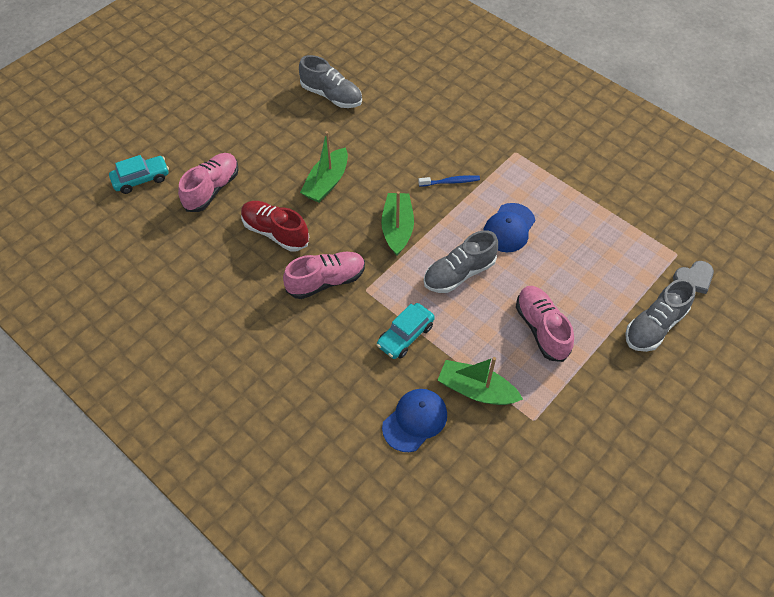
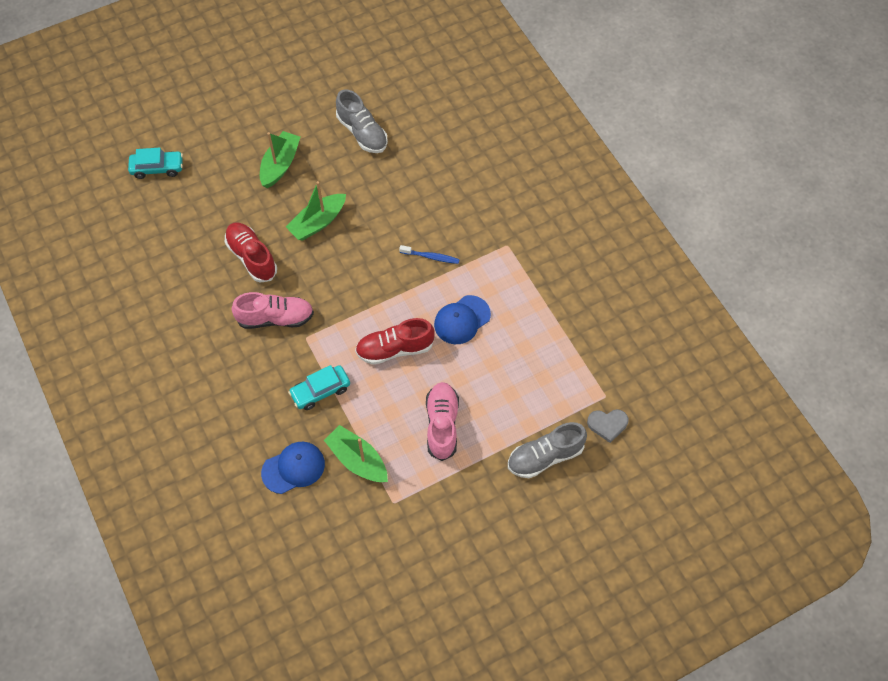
camera: 20 degrees right, 5 degrees up
pink shoe [178,153,239,212] -> none
green boat [381,191,414,256] -> green boat moved to [260,131,300,188]
grey shoe [424,231,498,293] -> red shoe [355,318,435,365]

